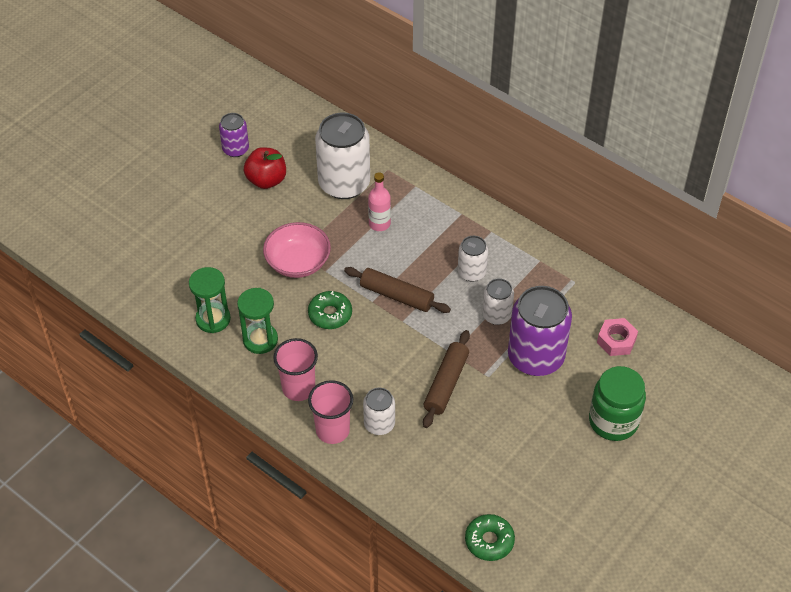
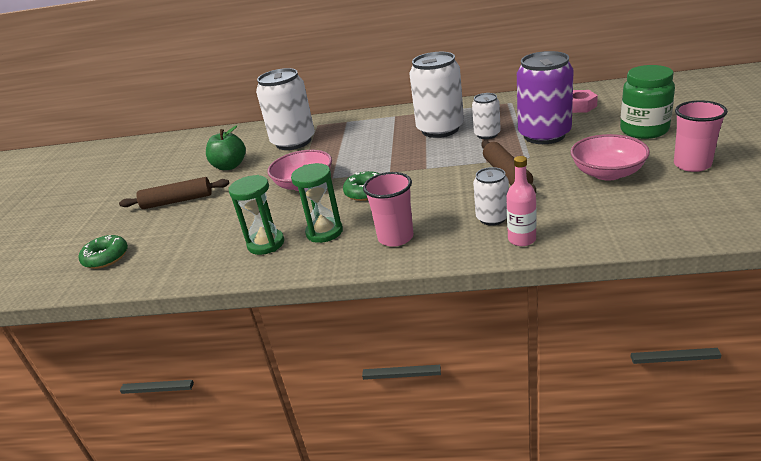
camera: 30 degrees left, 20 degrees down
purple can [219,113,249,157] -> none
red apple [244,147,286,189] -> green apple [206,125,246,170]
pink cup [308,380,353,444] -> pink cup moved to [674,100,728,172]
brown rolling pin [344,267,451,313] -> brown rolling pin moved to [119,177,229,209]
pink bottle [368,172,391,231] -> pink bottle moved to [506,156,536,246]
white can [458,236,488,282] -> white can [409,52,464,138], size x1.90
green donut [465,514,515,561] -> green donut moved to [79,235,128,269]
none -> pink bowl [571,134,650,181]

